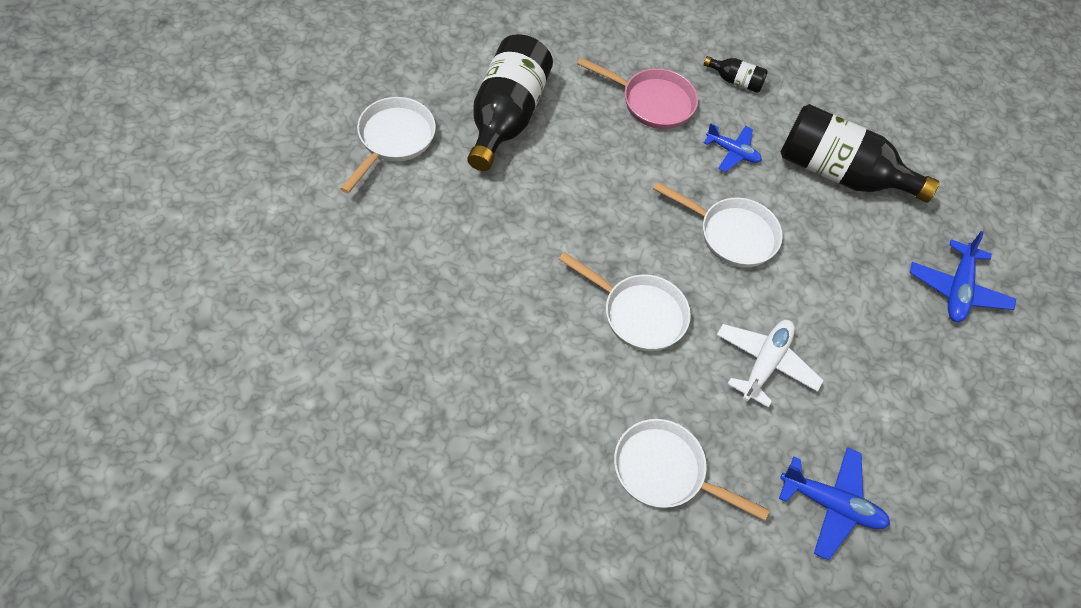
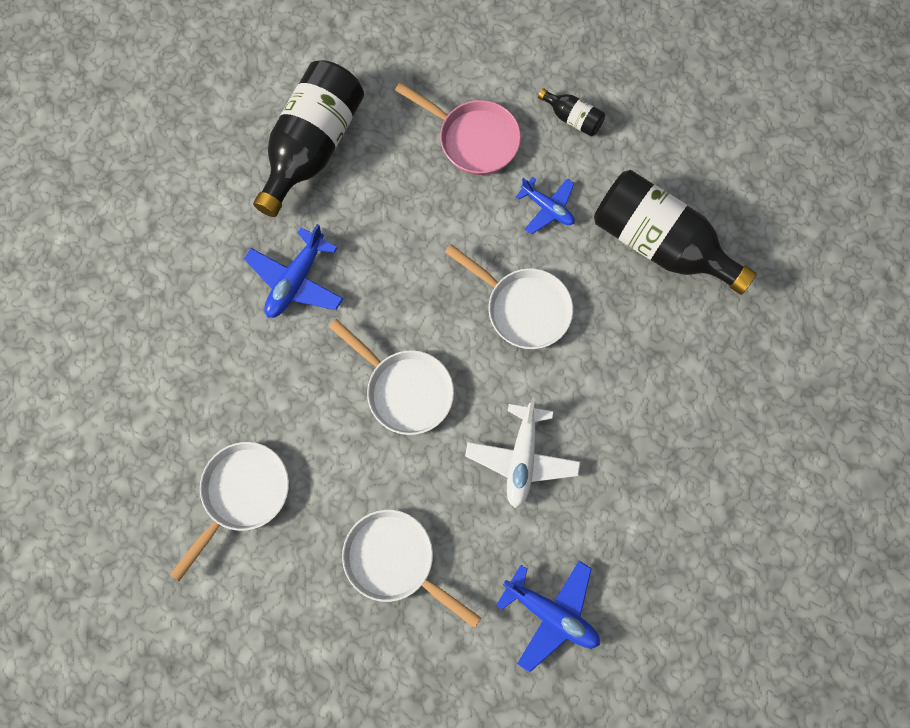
camera: 15 degrees right, 15 degrees up
white pan [340,97,436,194] -> white pan moved to [170,442,289,581]
white plane [717,320,824,408] -> white plane turned 150 degrees clockwise [465,398,580,508]
blue plane [910,231,1016,322] -> blue plane moved to [244,224,343,318]

